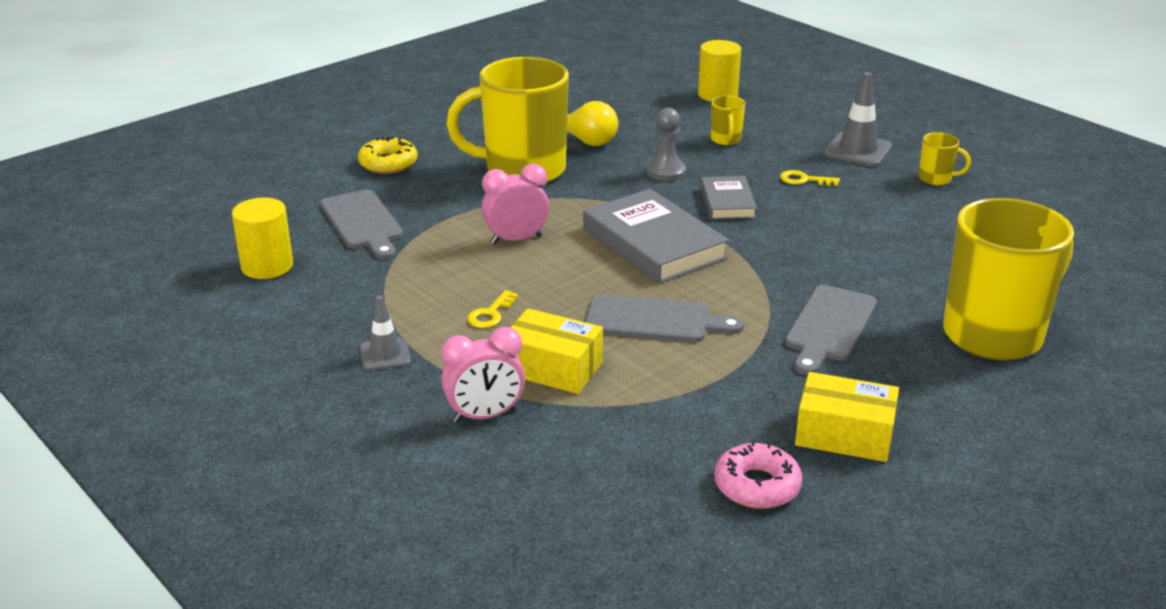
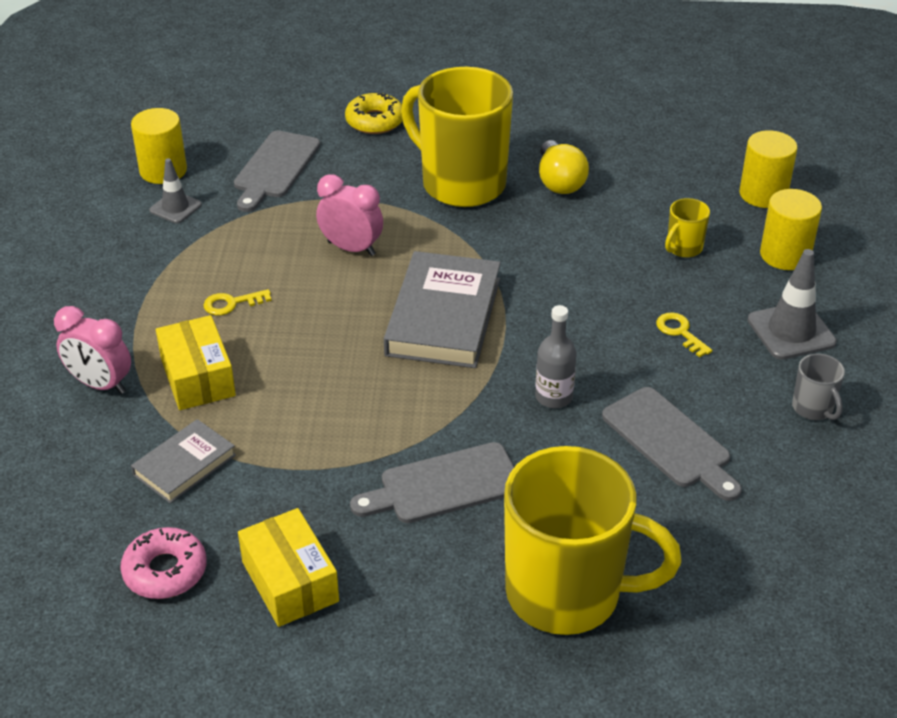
camera: 45 degrees right, 10 degrees up
grey traffic cone [360,296,411,370] -> grey traffic cone moved to [149,158,202,223]
grey cutting board [585,294,744,342] -> grey cutting board moved to [602,387,742,501]
grey pawn [646,108,686,181] -> none
grey book [701,176,757,220] -> grey book moved to [131,419,236,503]
yellow mug [918,132,971,185] -> grey mug [792,353,845,420]
none -> grey bottle [535,305,576,408]
none -> yellow cylinder [760,189,822,270]

